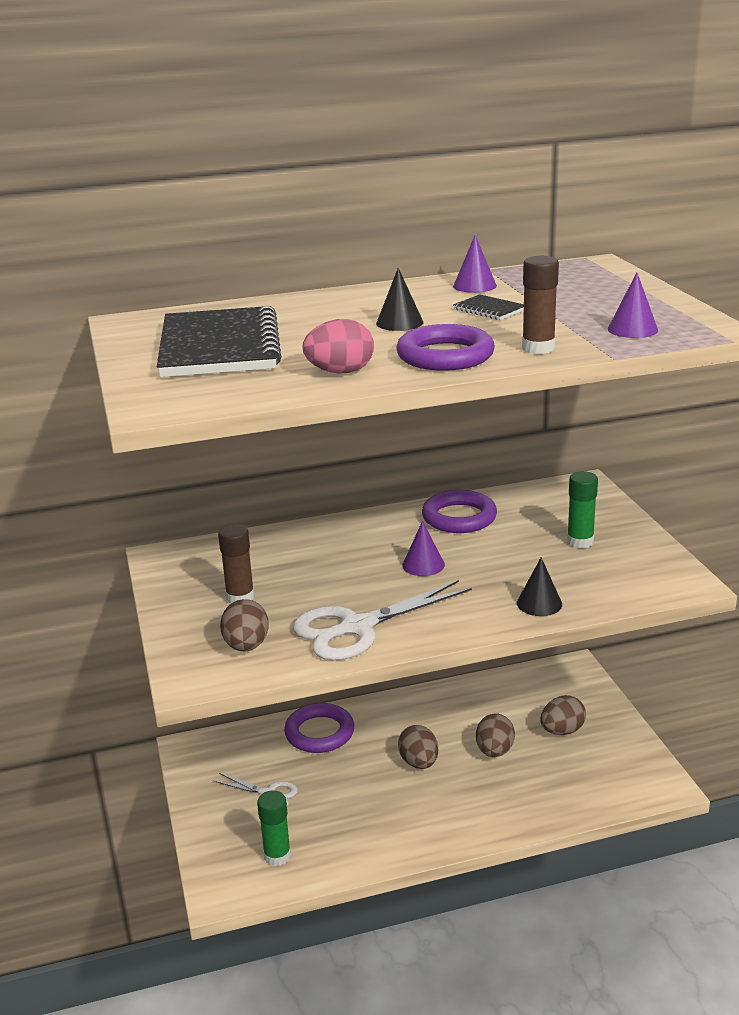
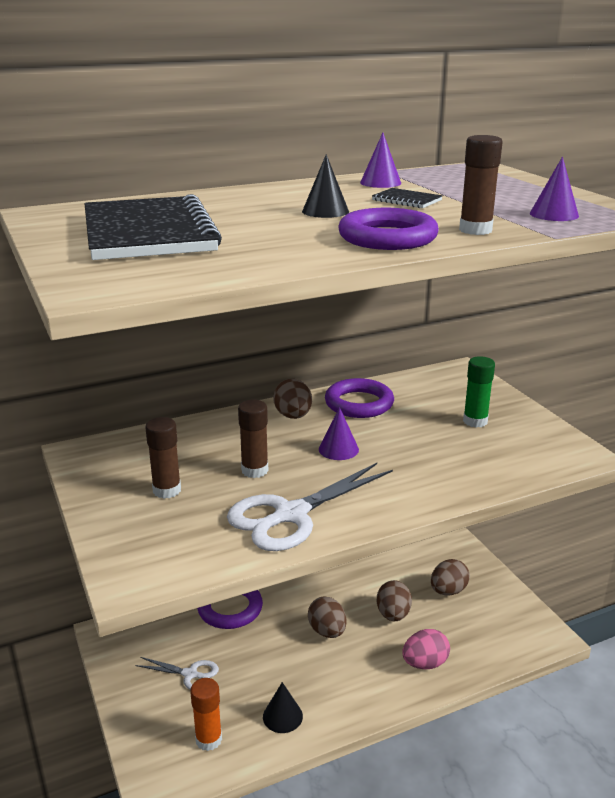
camera: 10 degrees left, 0 degrees up
brown egg [220,599,269,651] -> brown egg moved to [273,379,312,419]
green glue stick [257,790,291,866] -> orange glue stick [190,678,222,751]
pink egg [303,319,374,374] -> pink egg moved to [402,629,450,669]
black cone [517,557,562,616] -> black cone moved to [263,682,303,733]
none -> brown glue stick [238,400,268,478]

